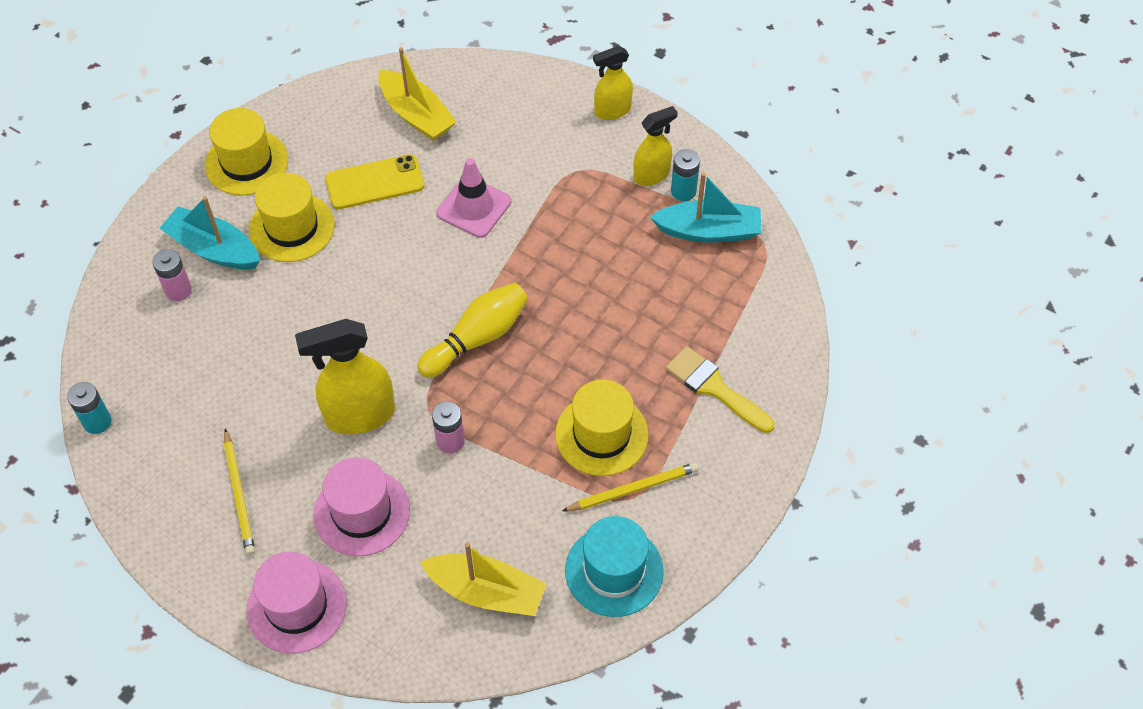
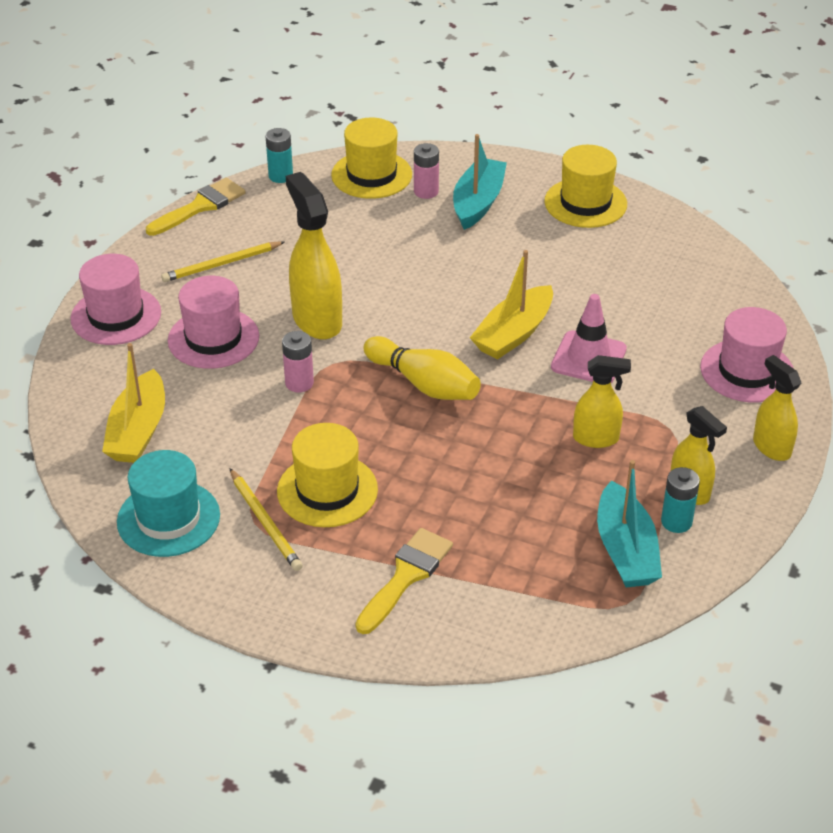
camera: 80 degrees right, 15 degrees down
yellow hat [249,173,335,262] -> yellow hat moved to [331,118,412,199]
yellow phone [325,154,424,209] -> none
yellow boat [378,47,457,141] -> yellow boat moved to [470,250,553,360]
none -> yellow brush [146,178,246,236]
none -> yellow spray bottle [573,355,631,448]
none -> pink hat [700,307,794,402]

